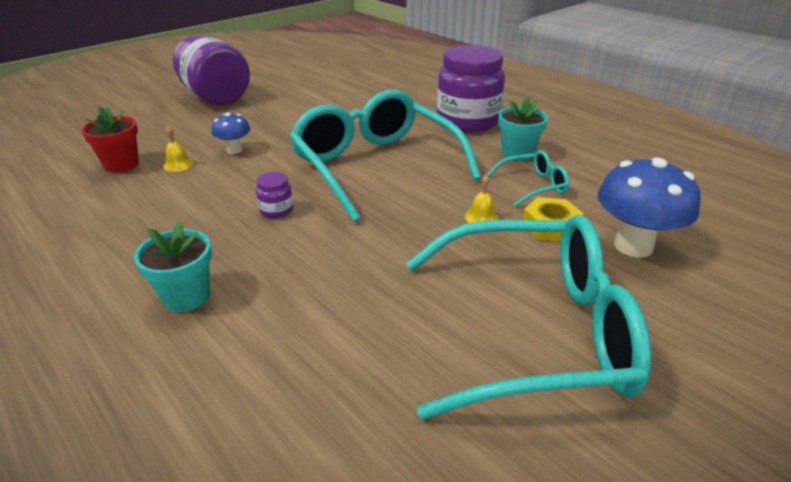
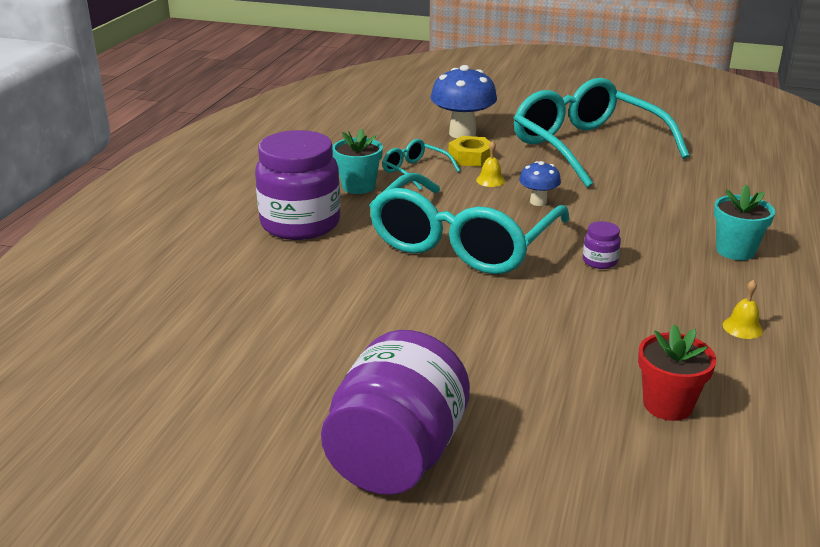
camera: 120 degrees left, 5 degrees down
yellow bell [163,126,194,172] -> yellow bell moved to [723,280,763,339]
blue mushroom [212,113,250,154] -> blue mushroom moved to [519,161,561,206]

